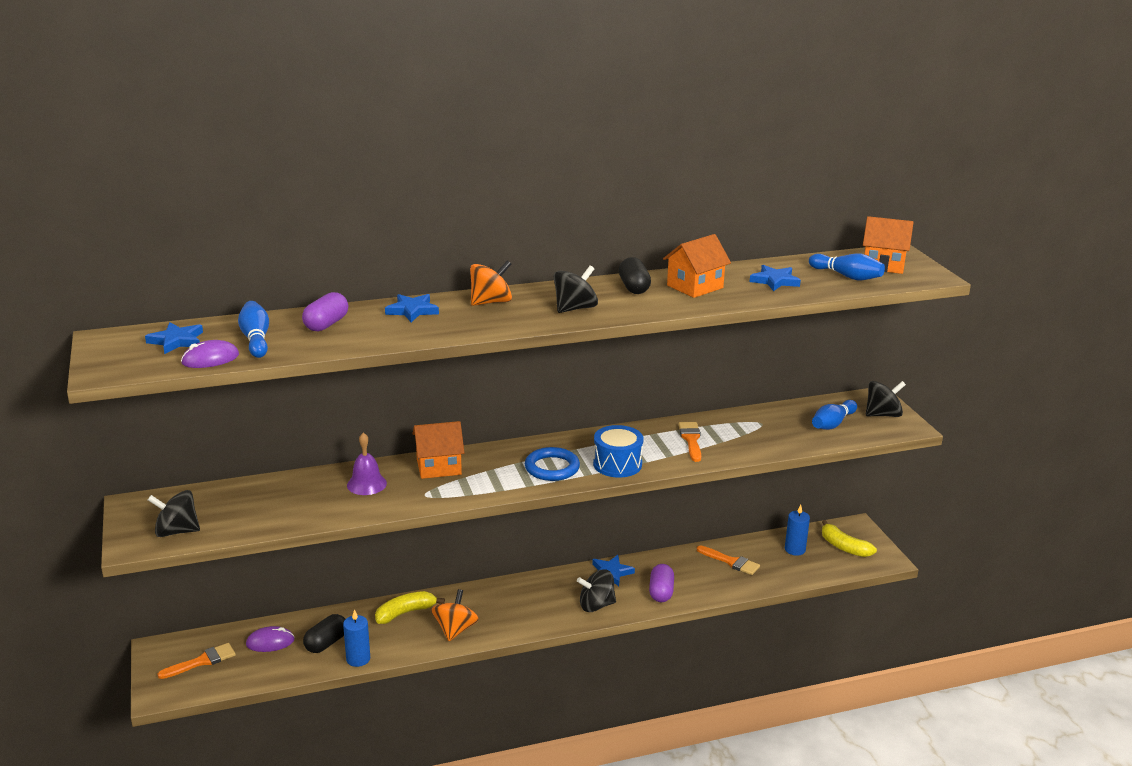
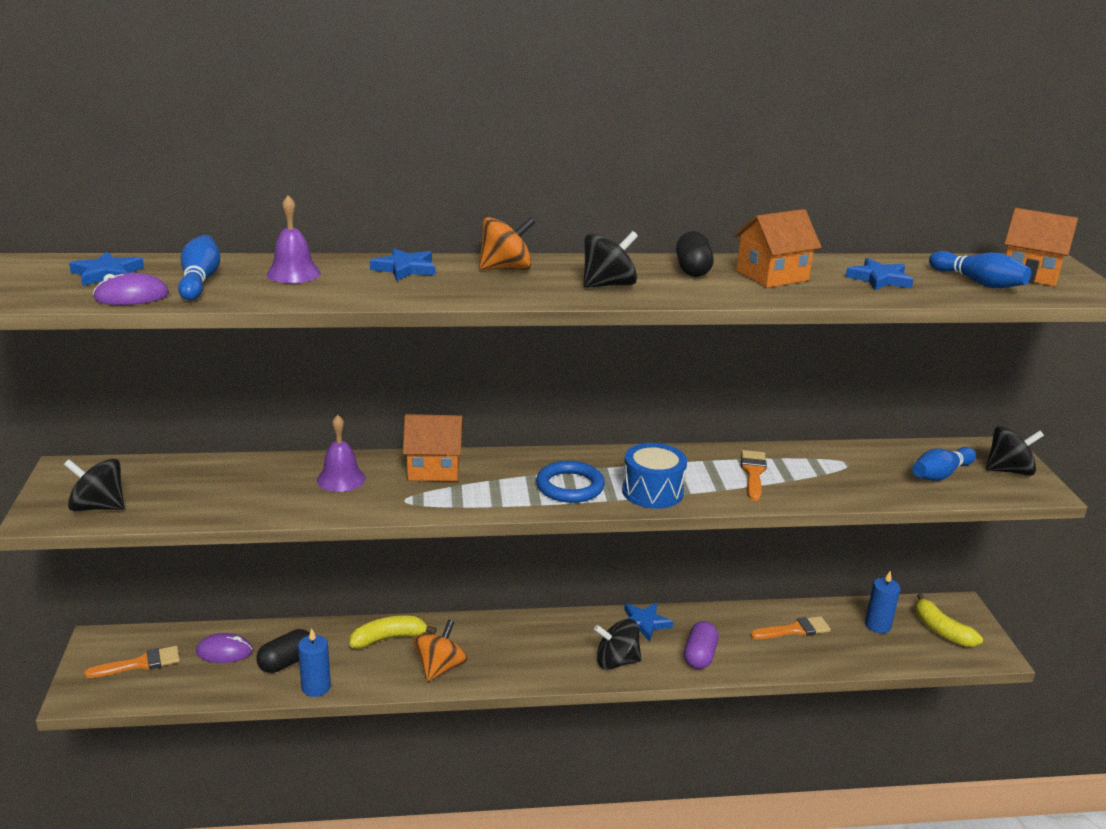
camera: 10 degrees right, 0 degrees up
purple capsule [302,292,348,331] -> purple bell [266,195,321,283]
orange brush [697,545,760,575] -> orange brush turned 60 degrees counterclockwise [750,616,831,639]

